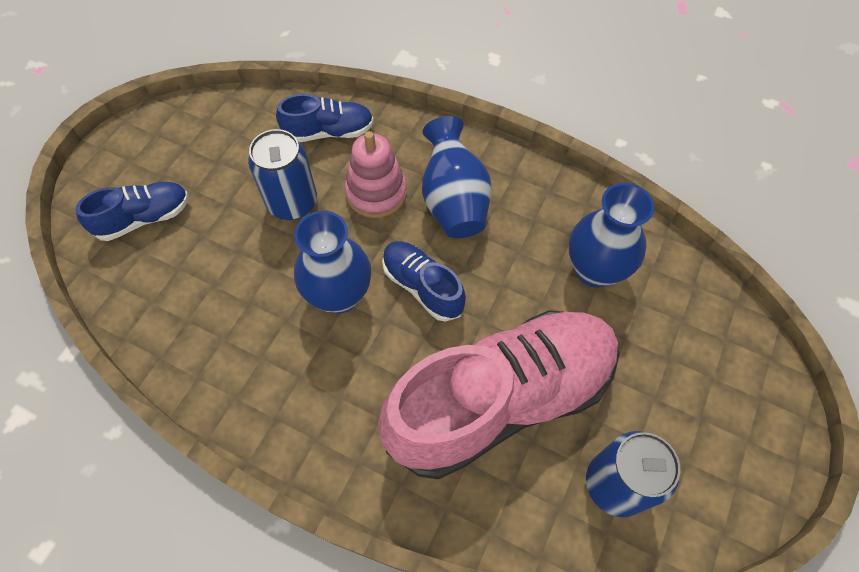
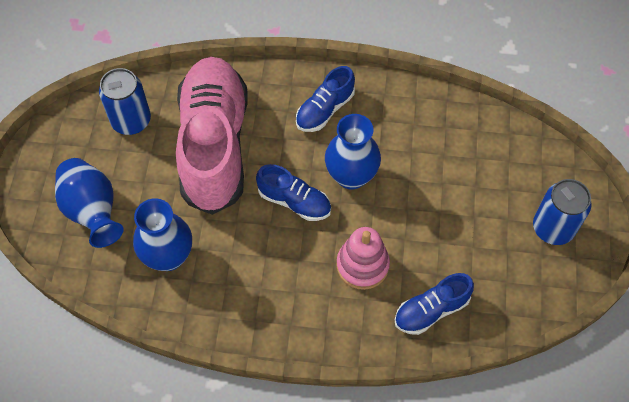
camera: 160 degrees right, 0 degrees up
blue shoe [76,182,189,241] -> blue shoe moved to [296,66,355,132]
blue can [248,129,317,220] -> blue can moved to [533,179,592,245]
pink shoe [378,310,620,479] -> pink shoe turned 135 degrees clockwise [176,57,247,215]
blue vase [422,116,492,238] -> blue vase moved to [55,158,124,248]

